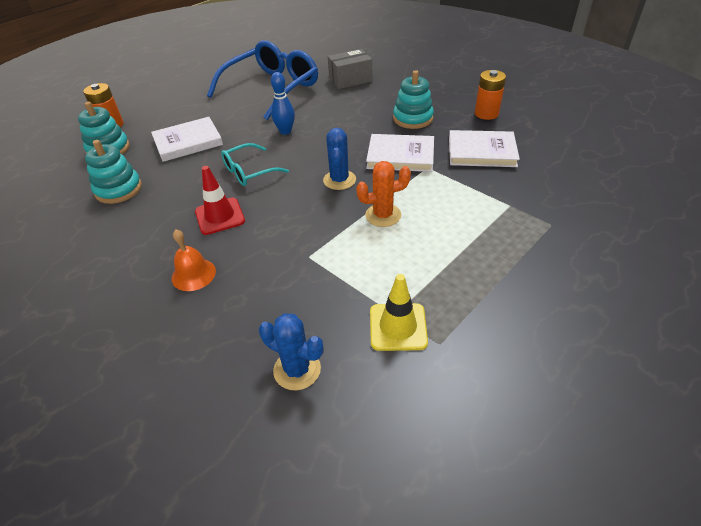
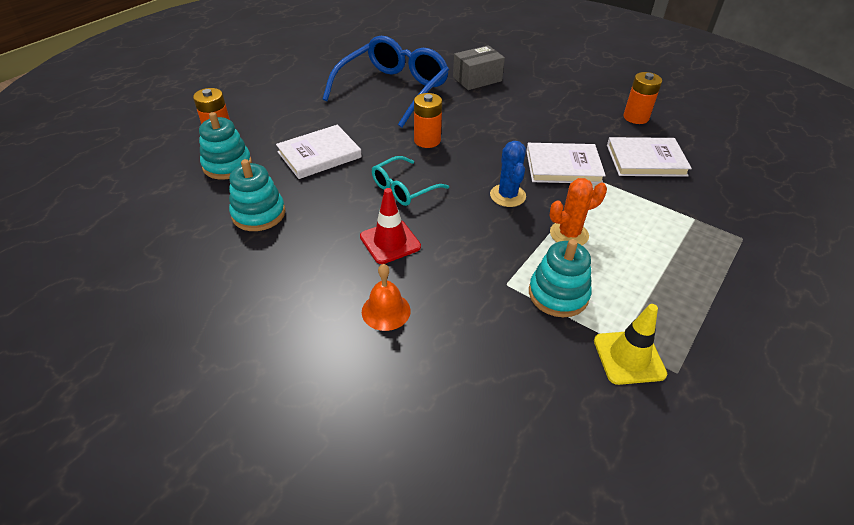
camera: 10 degrees left, 0 degrees up
blue cactus [259,313,323,390] -> none
blue bowling pin [271,72,295,135] -> orange battery [414,93,442,148]
turquoise stacking toy [393,70,434,129] -> turquoise stacking toy moved to [529,239,592,317]

